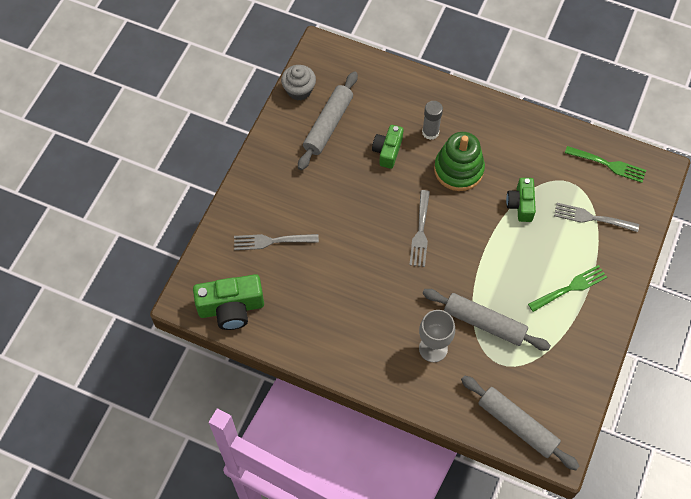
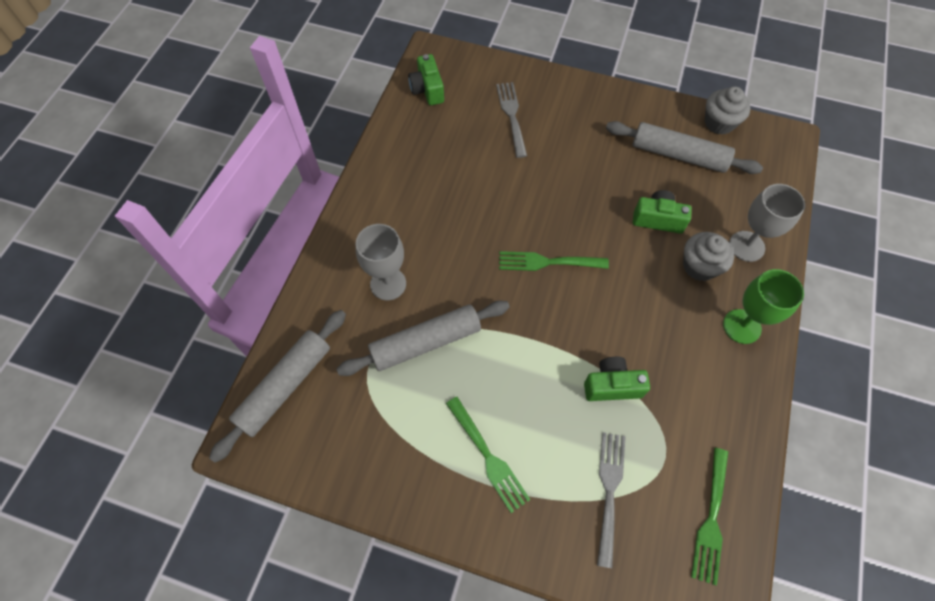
camera: 85 degrees right, 0 degrees up
green camera [193,274,264,330] -> green camera [408,54,444,105], size x0.63
grey fork [409,190,430,267] -> green fork [499,251,609,271]
grey glue stick [422,101,443,140] -> grey cupcake [683,232,734,281]
grey rolling pin [423,289,551,351] -> grey rolling pin turned 45 degrees clockwise [337,301,509,376]
green stacking toy [434,132,485,191] -> none
none -> green goblet [723,269,804,344]
none -> grey goblet [729,184,805,262]

